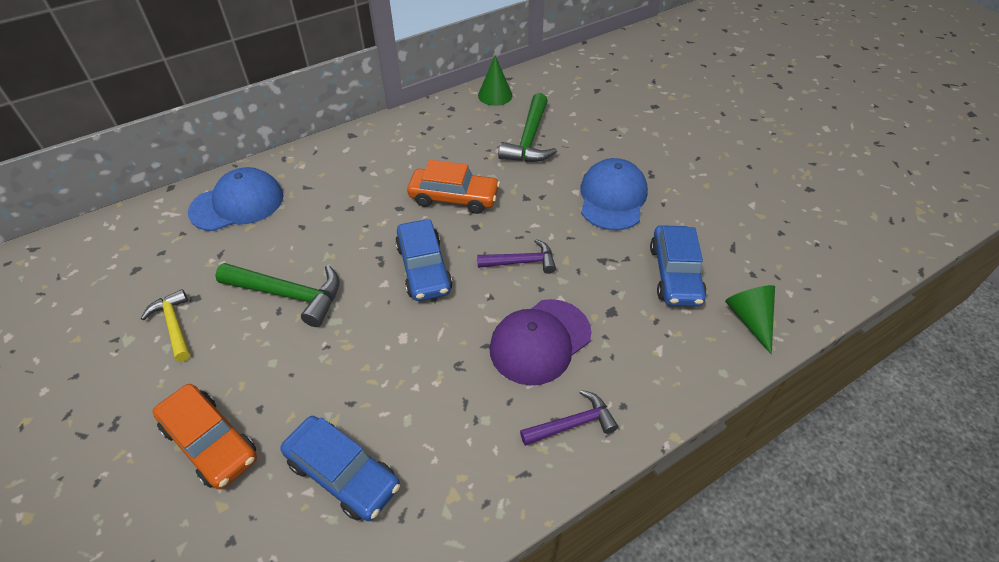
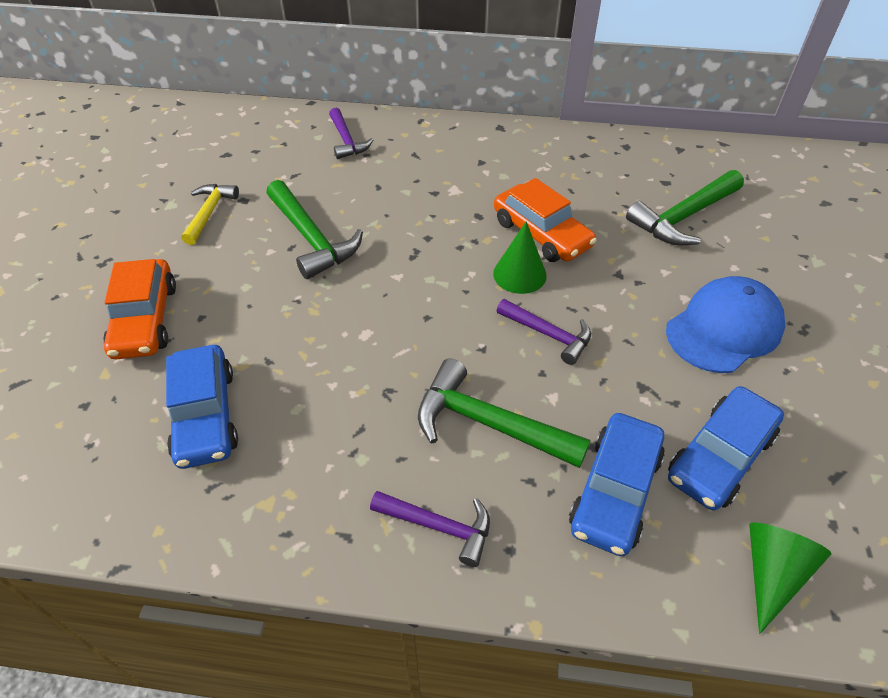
camera: 40 degrees right, 0 degrees up
blue cap [188,167,284,231] -> purple hammer [329,108,373,159]
blue car [395,219,453,301] -> blue car moved to [569,413,665,556]
green cone [478,56,513,106] -> green cone moved to [493,221,547,294]
purple cap [489,299,592,385] -> green hammer [418,358,591,468]

